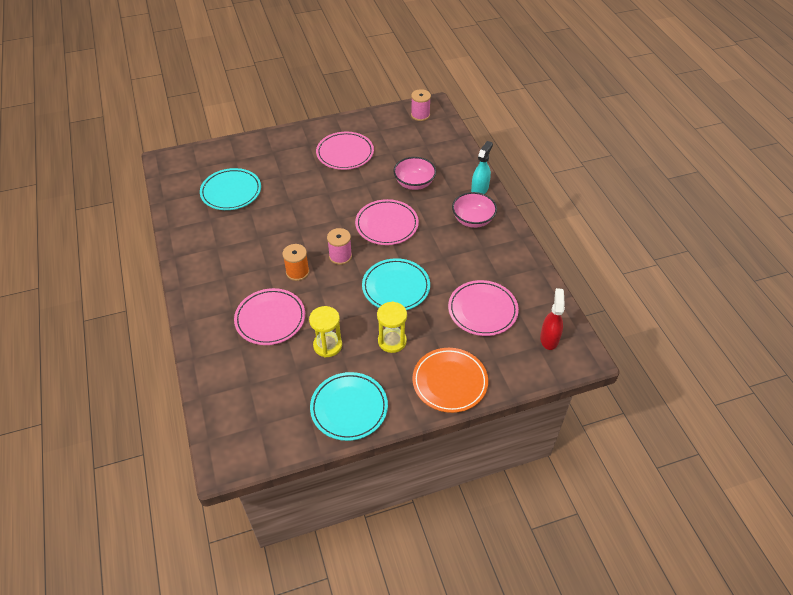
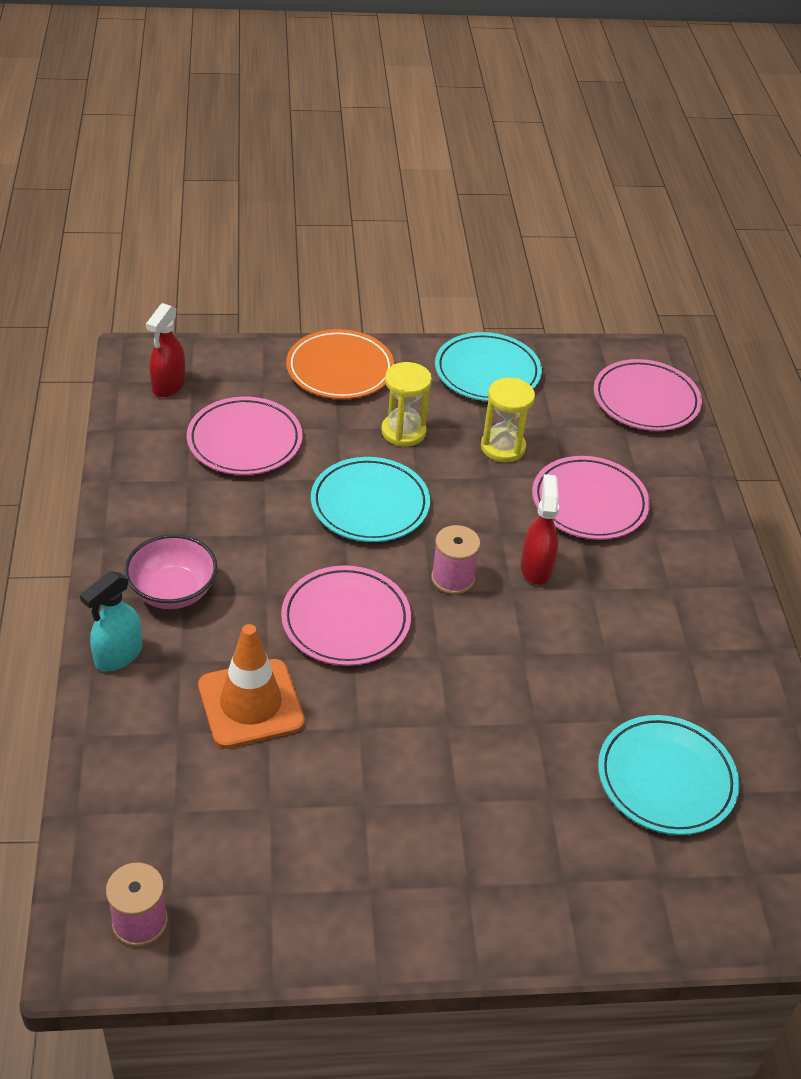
camera: 170 degrees left, 5 degrees down
orange spool [282,244,309,281] -> red spray bottle [521,474,559,585]
pink plate [316,132,374,170] -> pink plate moved to [594,359,702,431]
pink bowl [393,157,436,190] -> orange traffic cone [198,624,305,749]

